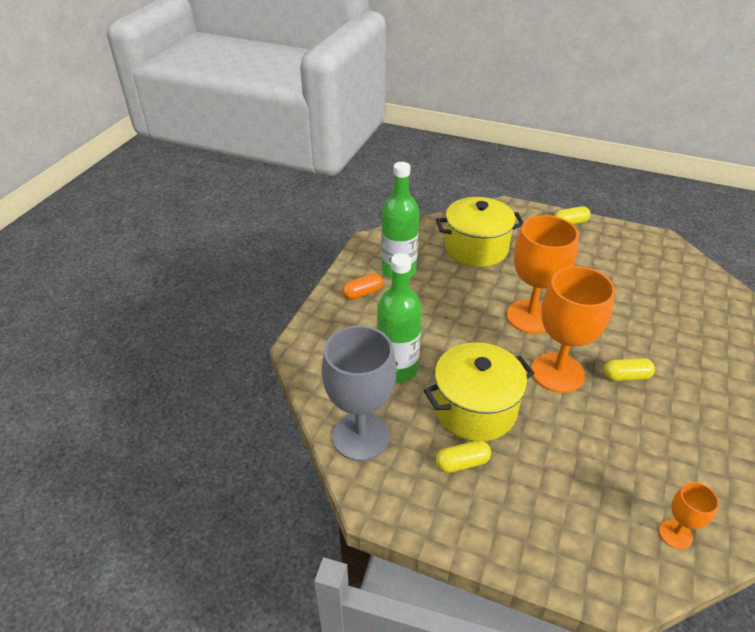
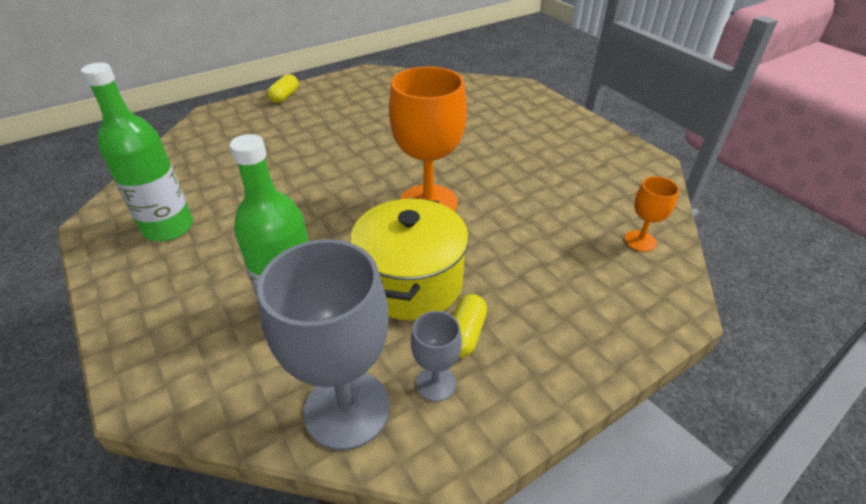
camera: 55 degrees left, 0 degrees up
orange capsule [342,273,383,300] -> none
yellow pot [436,197,524,267] -> none
orange goblet [507,215,579,334] -> none
yellow capsule [604,358,655,381] -> none
none -> grey goblet [411,311,462,402]

